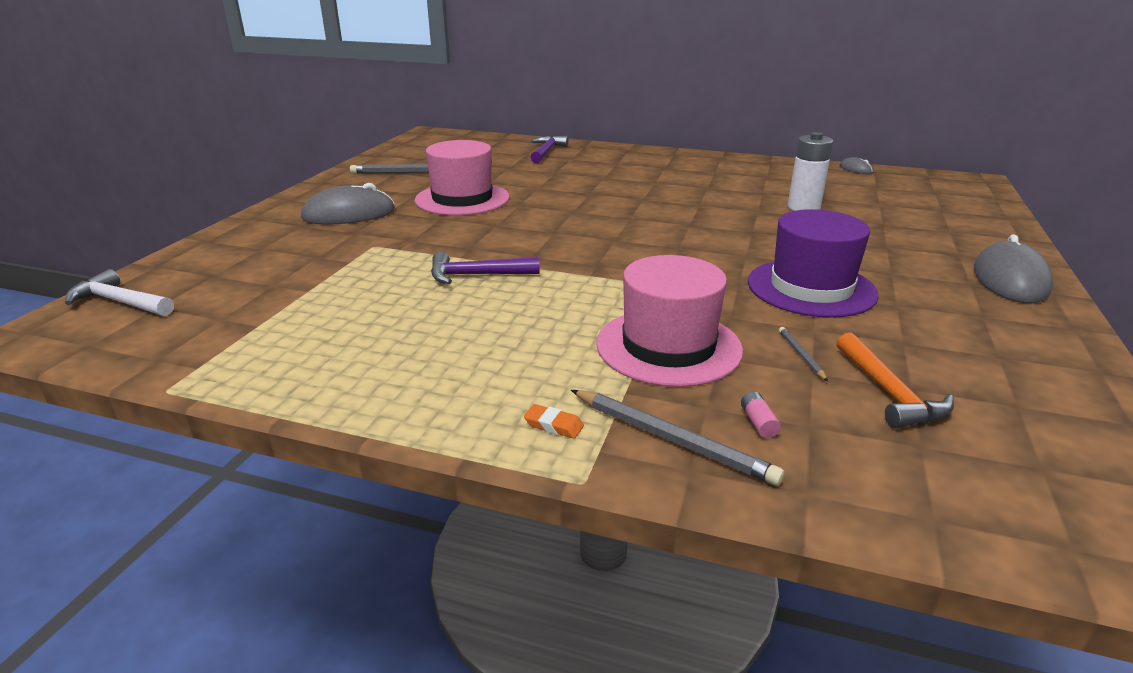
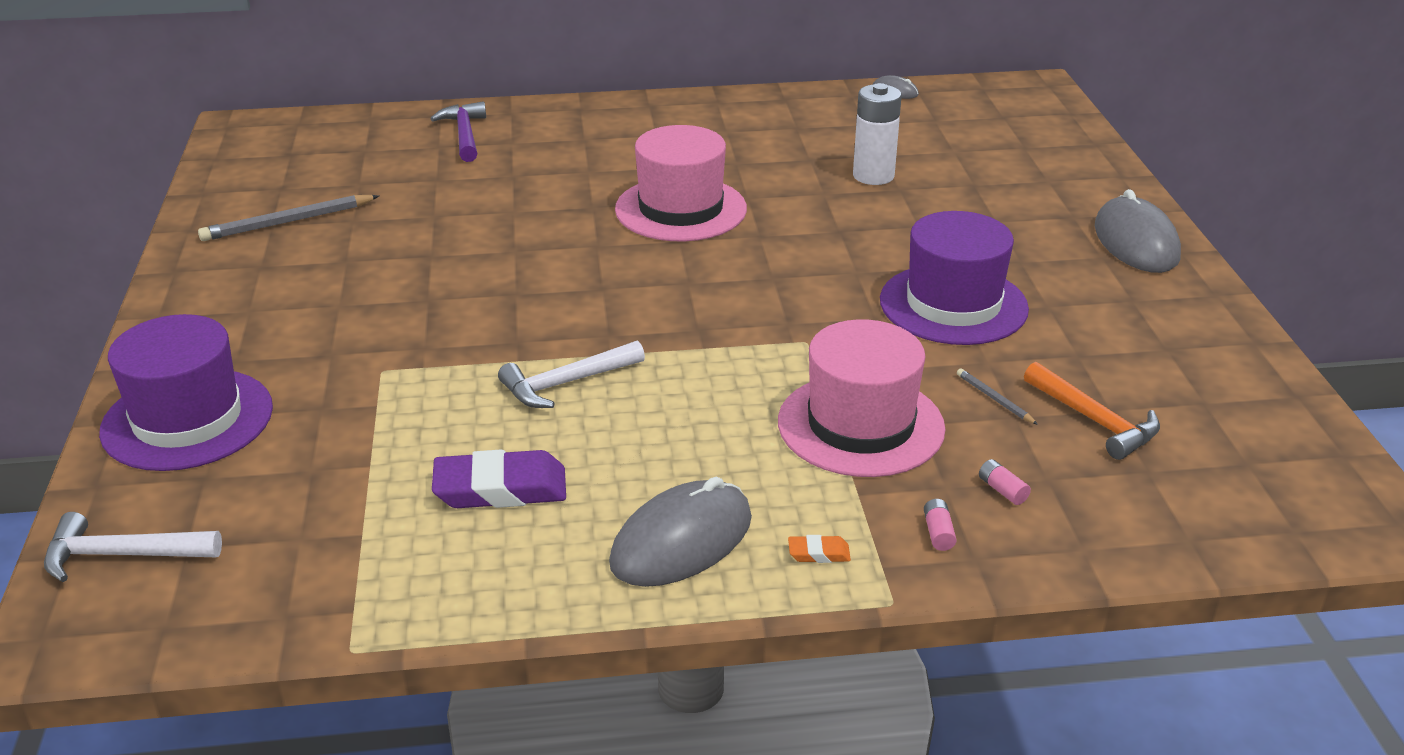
camera: 25 degrees left, 5 degrees up
grey mouse [301,183,395,225] -> grey mouse moved to [609,477,752,587]
pink hat [415,140,510,216] -> pink hat moved to [615,125,747,241]
purple hammer [431,252,540,284] -> white hammer [498,341,645,408]
grey pencil [571,390,785,486] -> pink battery [924,499,956,551]
none -> purple hat [99,314,273,471]
none -> purple eraser [432,450,566,508]

